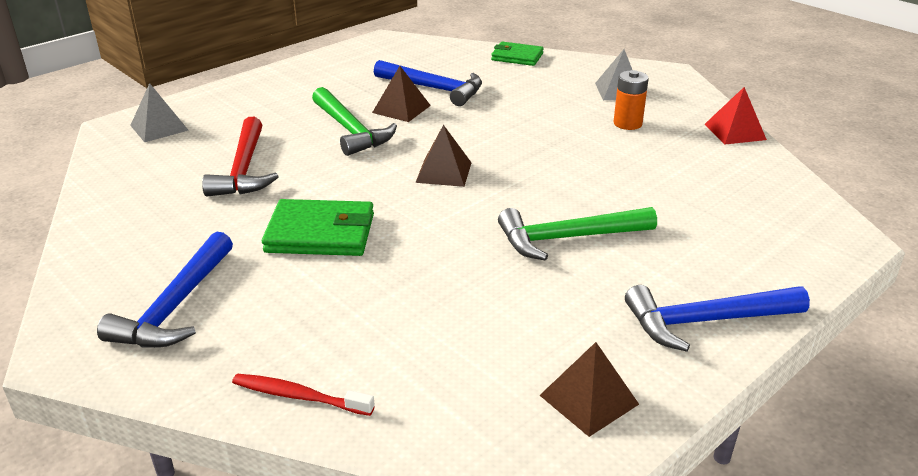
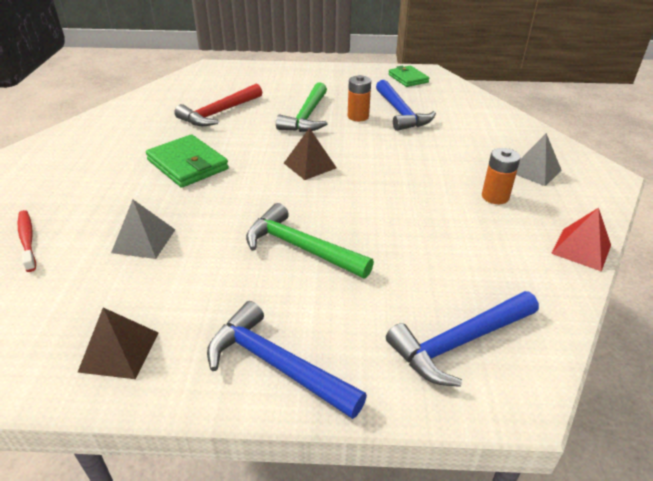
camera: 45 degrees right, 5 degrees up
blue hammer [97,232,233,348] -> blue hammer moved to [386,291,539,387]
grey pyramid [130,83,189,142] -> grey pyramid moved to [111,199,175,259]
brown pyramid [372,66,431,122] -> orange battery [348,75,371,121]
green wallet [491,42,544,66] -> green wallet moved to [388,66,429,87]

